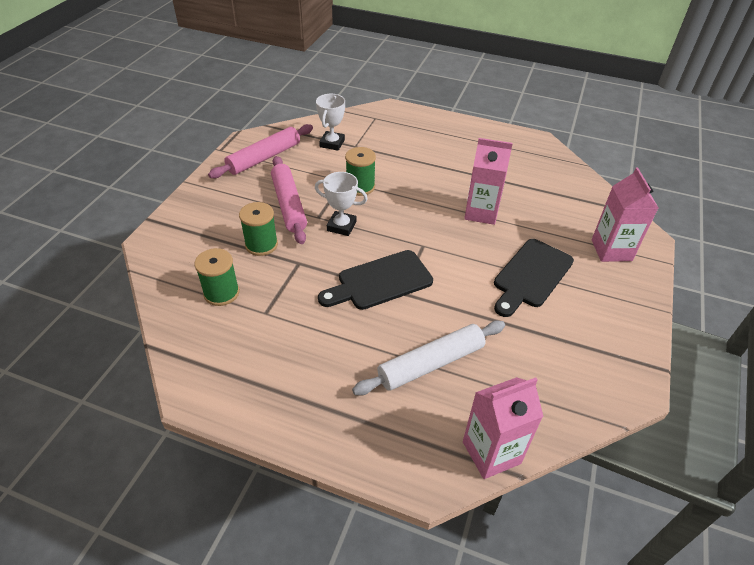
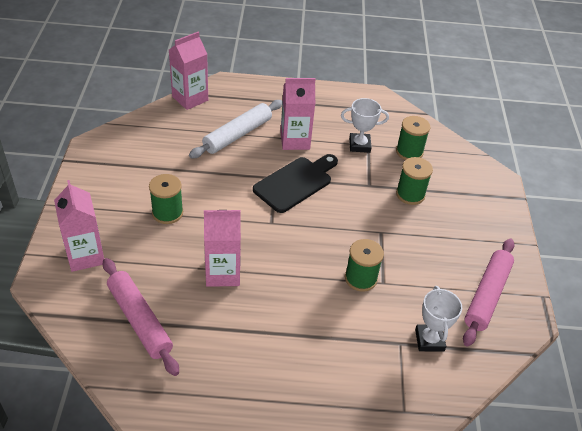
camera: 160 degrees right, 0 degrees up
pink rolling pin [271,156,307,244] -> pink rolling pin moved to [103,258,179,376]
white trophy [315,172,368,236] -> white trophy moved to [341,98,389,153]
black cutting board [494,239,574,317] -> green spool [149,174,183,224]
none -> pink carton [280,78,316,150]

